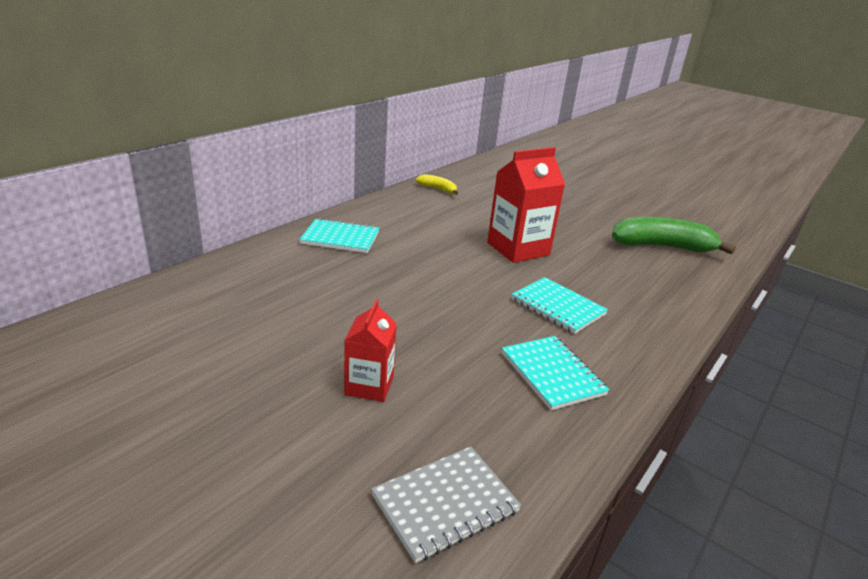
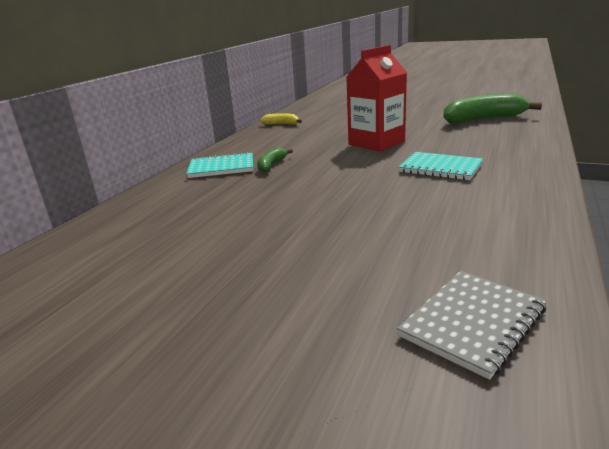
camera: 10 degrees left, 5 degrees down
red carton [344,299,397,402] -> none
turquoise notebook [502,336,609,410] -> none
none -> green banana [257,147,293,172]

